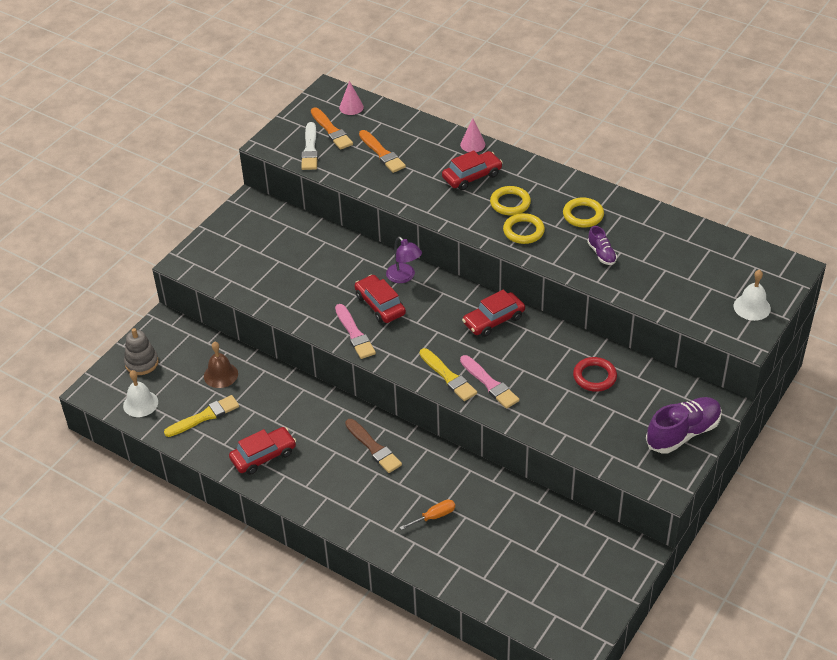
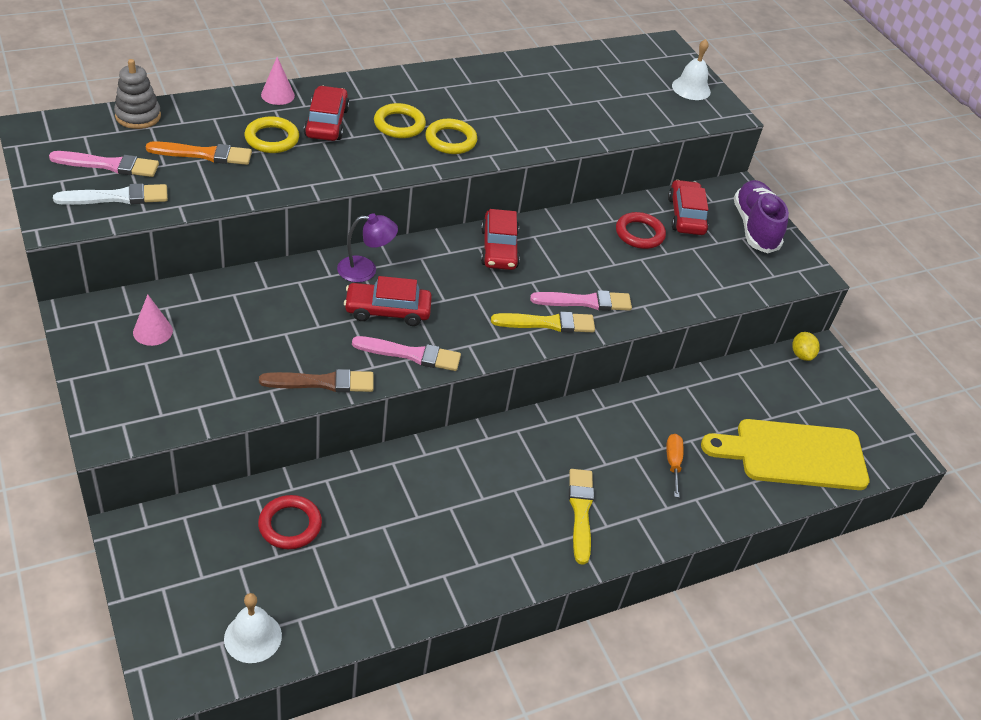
camera: 65 degrees left, 0 degrees up
grey stacking toy [124,328,159,375] -> grey stacking toy moved to [114,59,161,129]
yellow brush [164,395,239,437] -> yellow brush moved to [569,469,594,565]
brown bell [204,342,238,388] -> red ring [258,495,322,549]
red car [229,427,296,475] -> red car moved to [668,180,709,235]
white brush [301,122,318,170] -> white brush turned 45 degrees counterclockwise [53,183,168,205]
orange brush [311,107,353,150] -> pink brush [49,151,159,177]
pink cone [339,81,364,115] -> pink cone moved to [133,295,173,346]
brown brush [345,419,402,473] -> brown brush moved to [259,369,374,392]
yellow ring [563,197,604,228] -> yellow ring moved to [245,116,299,153]
purple shoe [587,226,617,265] -> none
none -> yellow cutting board [701,419,869,490]
none -> yellow lemon [792,332,820,361]

